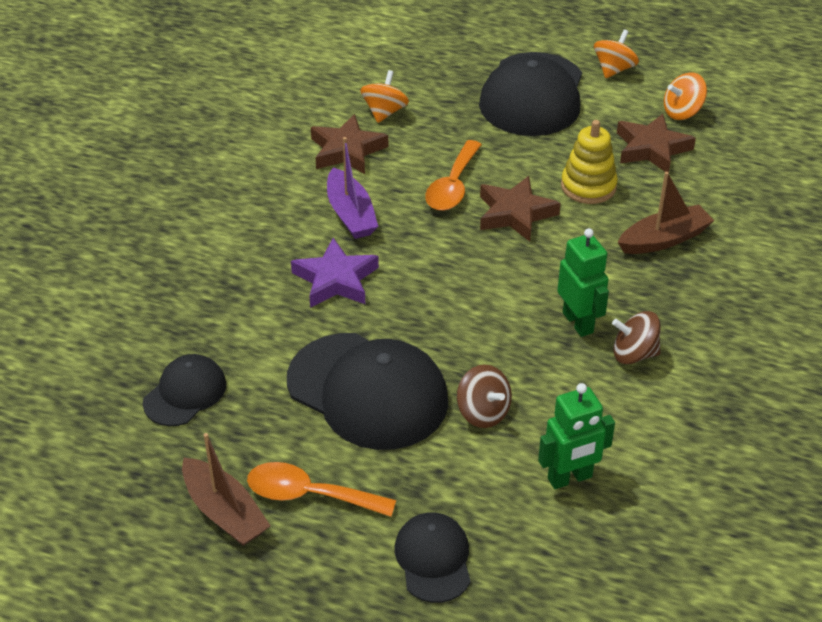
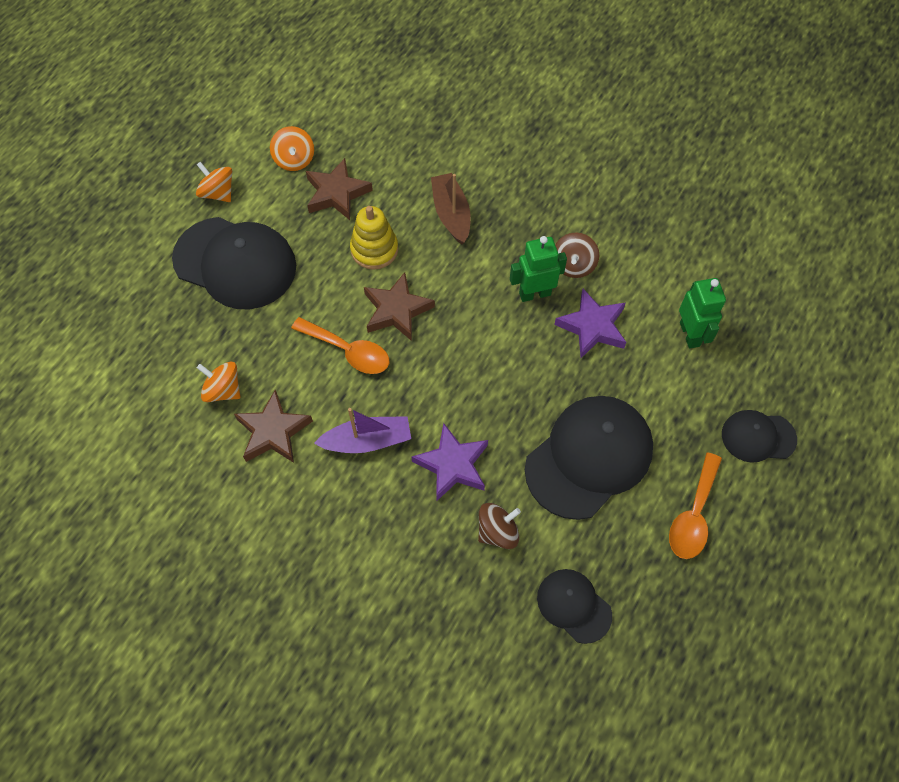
camera: 80 degrees left, 20 degrees up
brown boat [182,433,270,546] -> none
brown spinning top [457,365,512,428] -> brown spinning top moved to [478,503,521,549]
none -> purple star [554,289,626,358]

